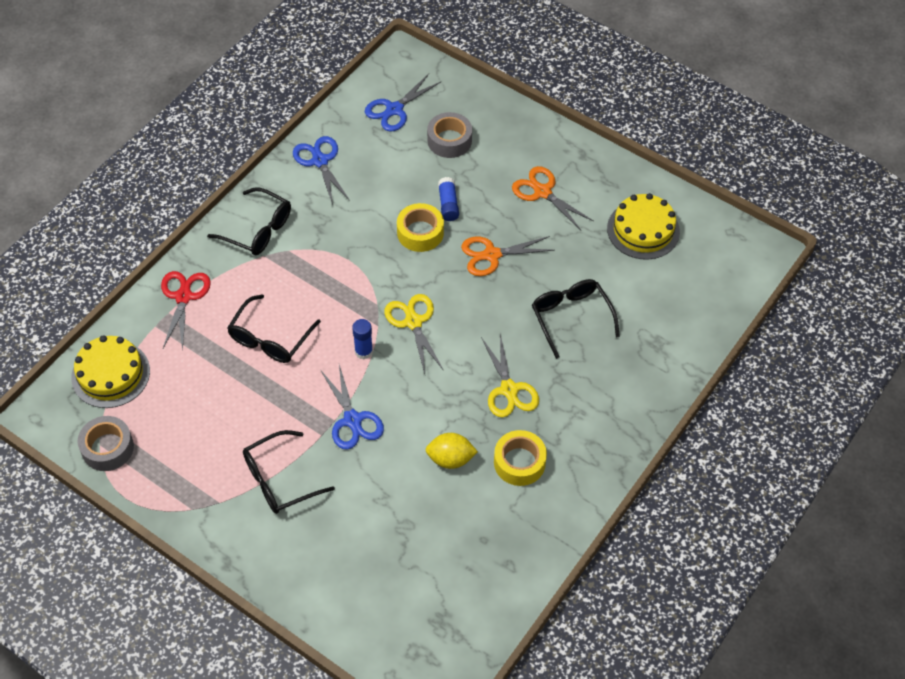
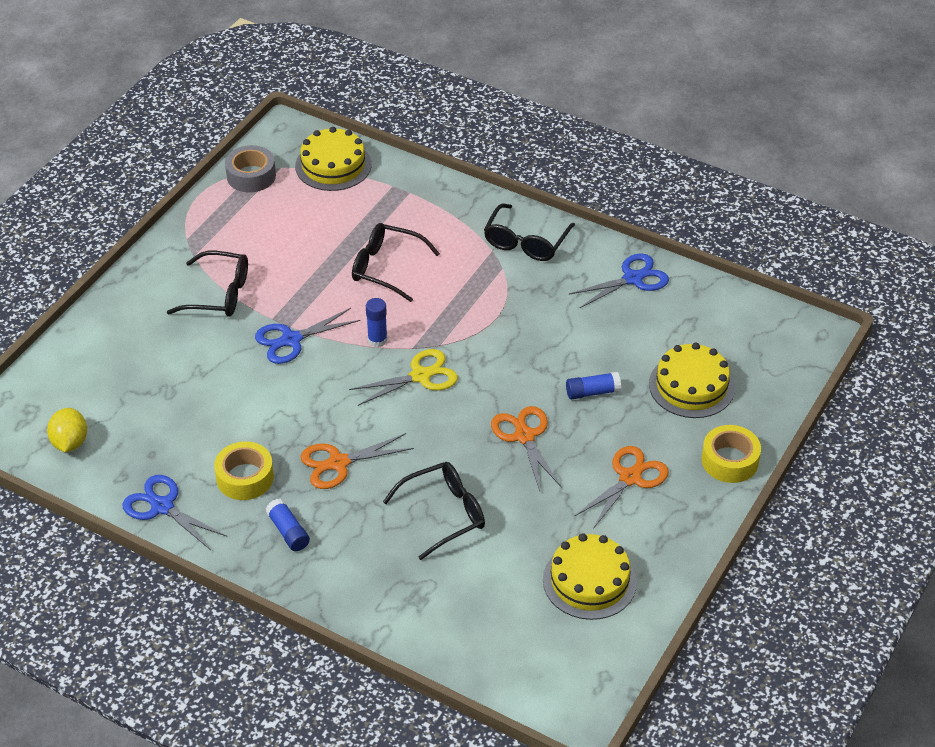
camera: 85 degrees right, 10 degrees down
red scissors [161,271,211,351] -> none
black glasses [243,430,335,514] -> black glasses turned 135 degrees clockwise [167,251,248,317]
blue scissors [365,74,442,131] -> blue scissors moved to [122,475,227,550]
yellow tape [397,203,444,252] -> yellow tape moved to [702,425,761,483]
yellow lemon [425,433,478,469] -> yellow lemon moved to [47,408,87,452]
grey tape [427,112,472,158] -> yellow cake [649,343,735,418]
yellow scissors [481,334,539,418] -> orange scissors [300,433,414,489]
none -> blue glue stick [265,499,310,551]

